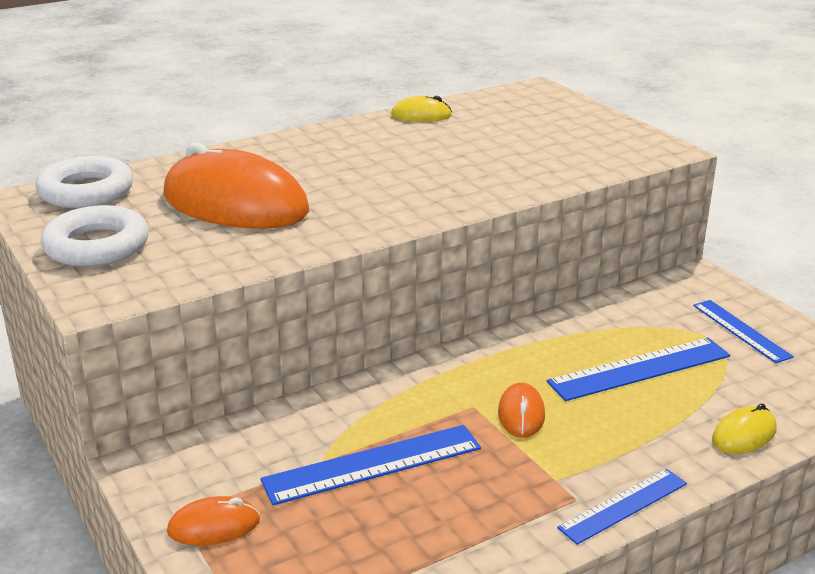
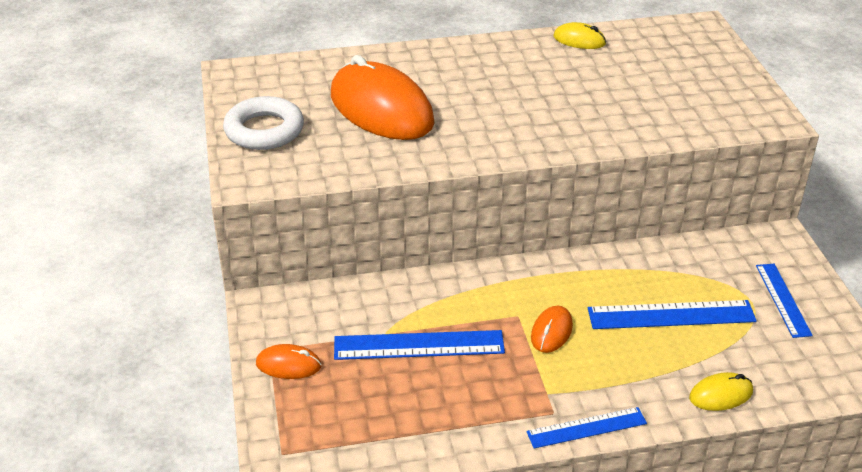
camera: 20 degrees right, 10 degrees up
white ring [35,156,133,208] -> none

